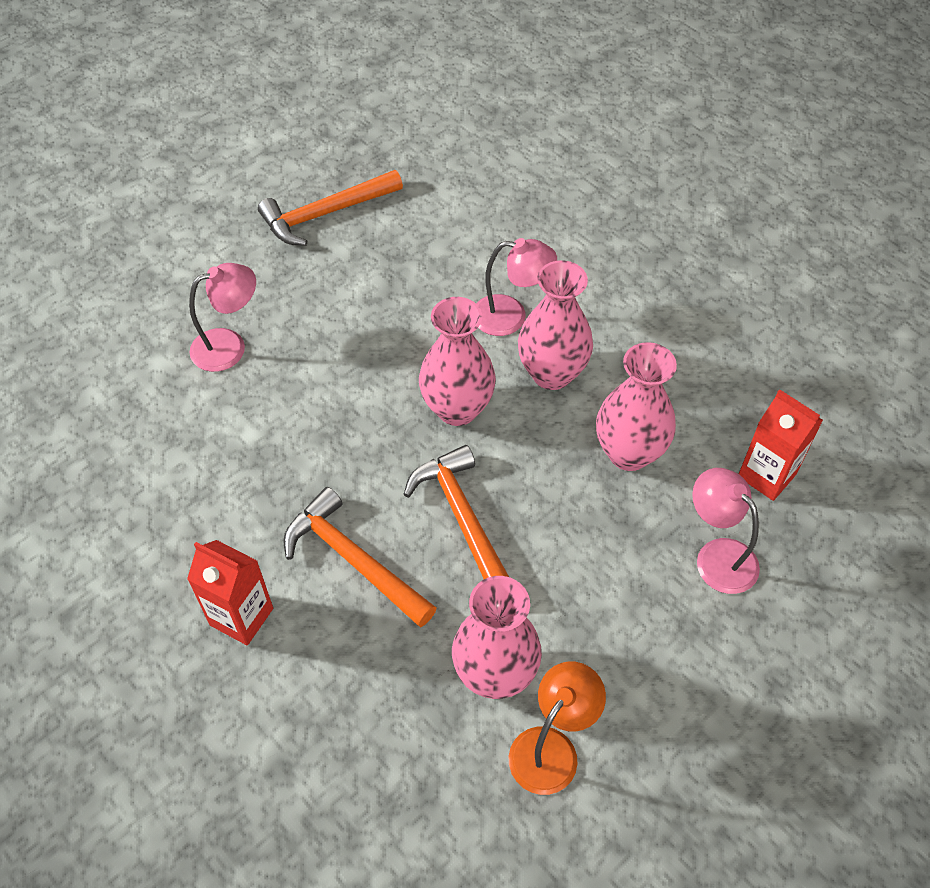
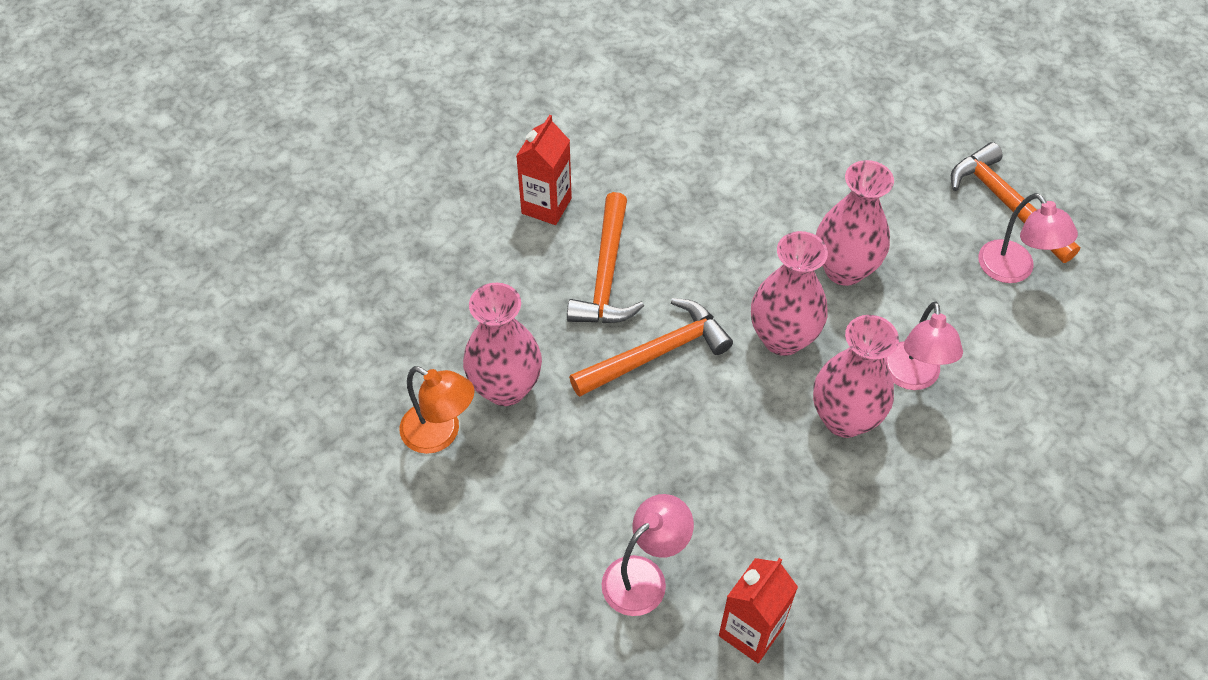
camera: 85 degrees right, 0 degrees up
pink lamp [189,263,256,372] -> pink lamp moved to [978,193,1078,283]
orange hammer [283,487,437,627] -> orange hammer turned 150 degrees clockwise [567,192,644,323]
pink vase [596,342,677,471] -> pink vase moved to [816,160,894,286]

